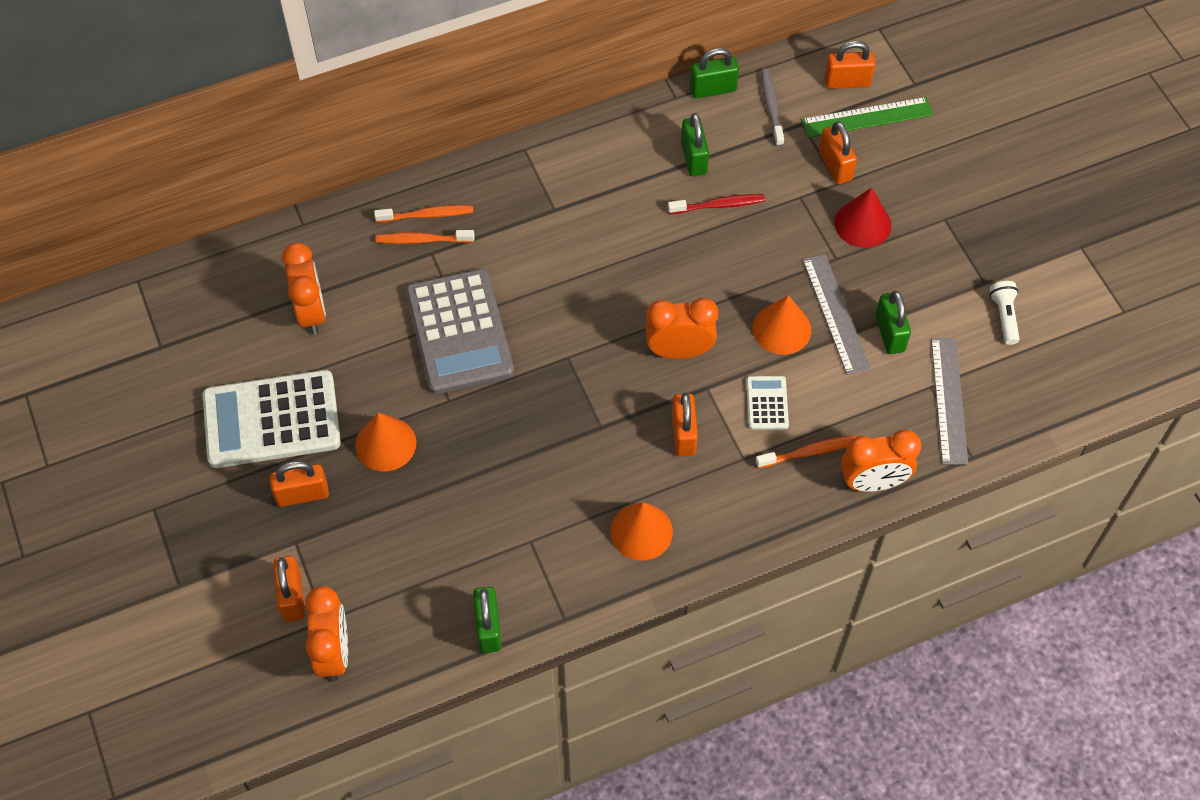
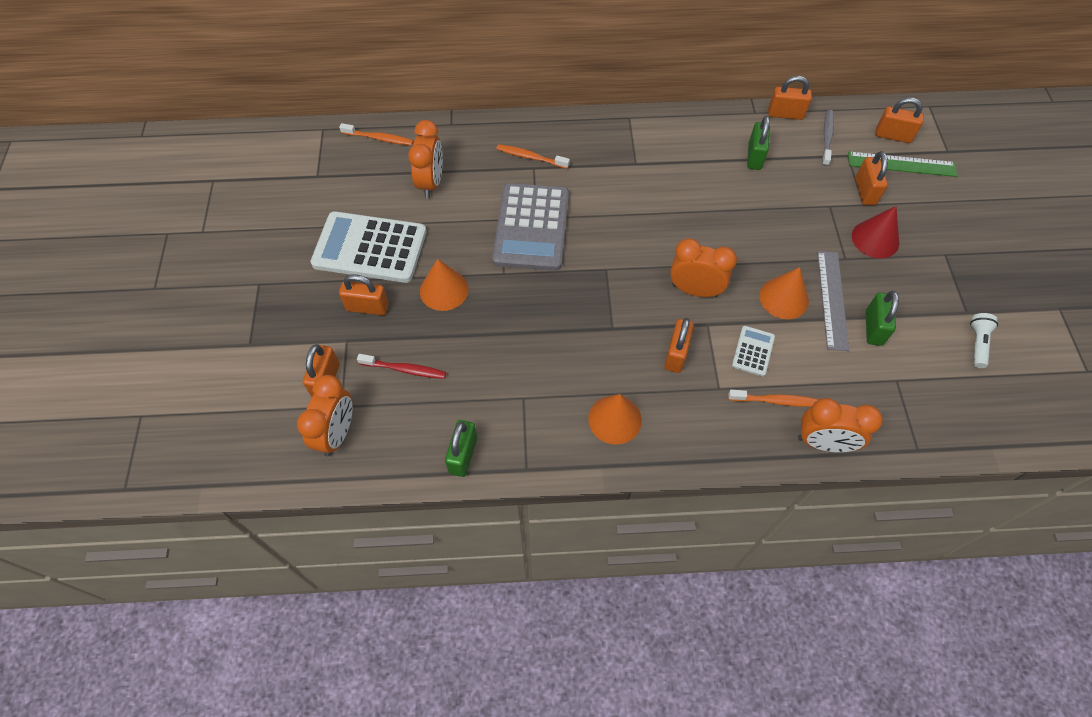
camera: 20 degrees right, 0 degrees up
orange toothbrush [374,205,473,222] -> orange toothbrush moved to [339,123,413,146]
red toothbrush [668,194,765,214] -> red toothbrush moved to [357,354,446,379]
green padlock [690,48,739,98] -> orange padlock [768,76,812,120]
grey ruler [931,338,968,465] -> none

